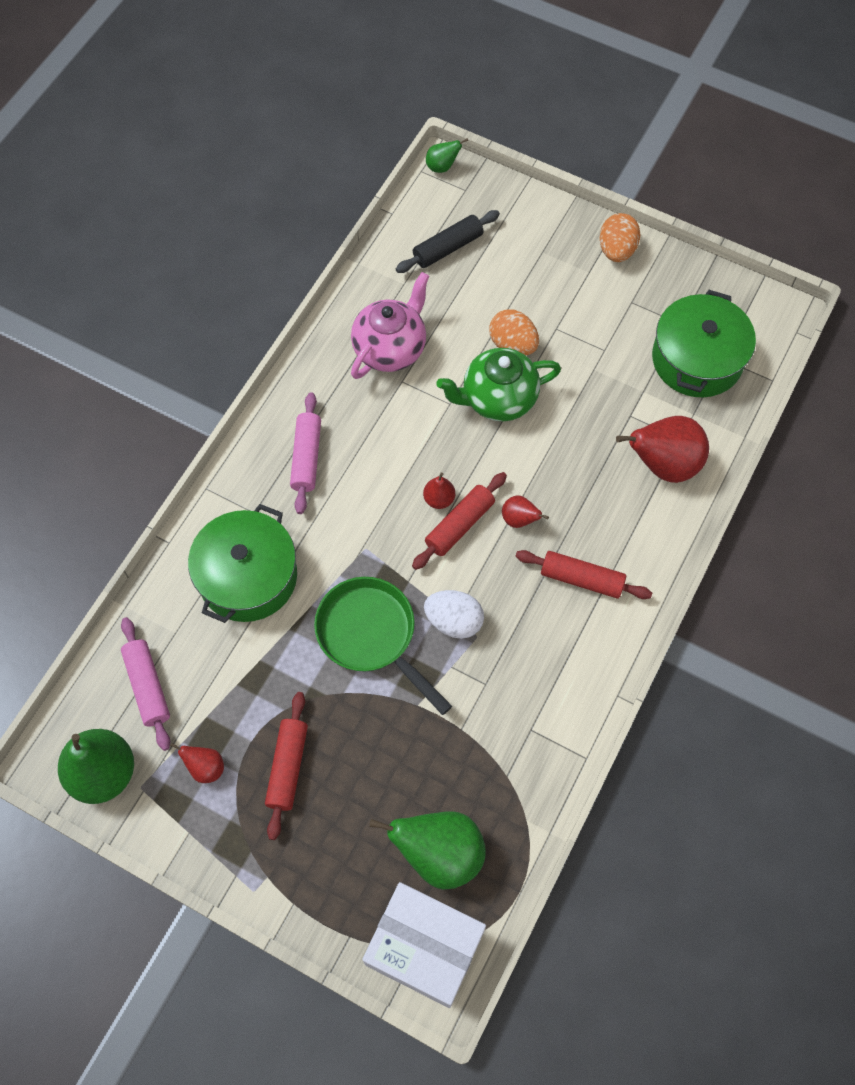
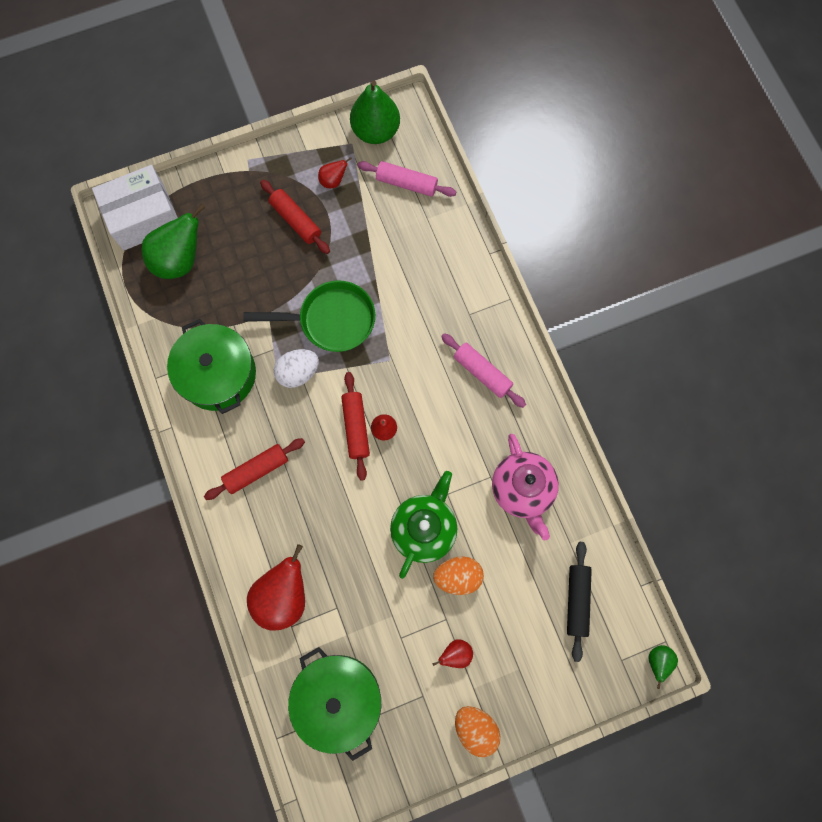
camera: 130 degrees right, 10 degrees up
green pot [188,504,297,623] -> green pot moved to [167,319,256,414]
red pear [502,495,549,528] -> red pear moved to [433,639,473,668]

